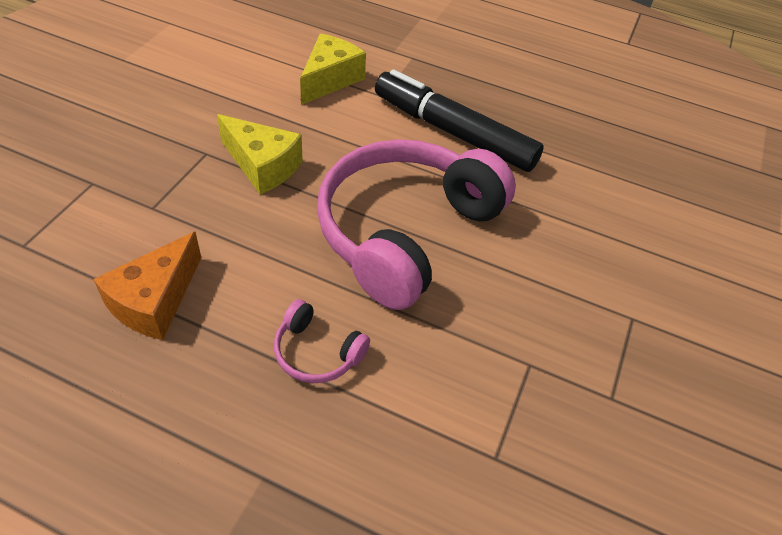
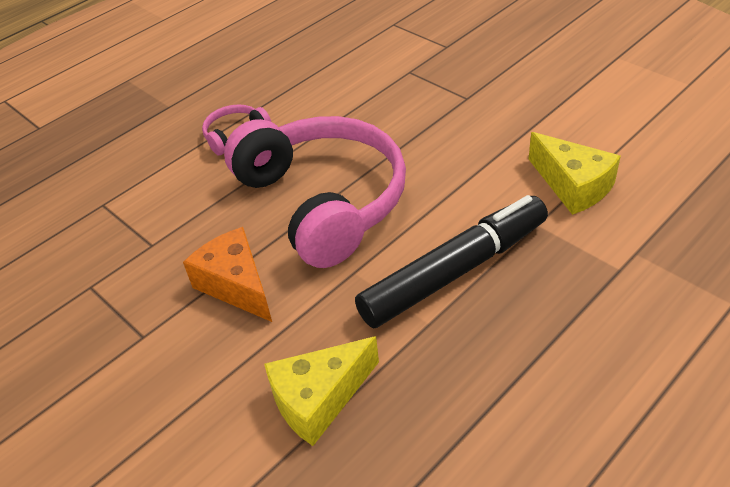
camera: 120 degrees right, 5 degrees down
orange cheese [93,232,201,340] -> orange cheese moved to [183,227,272,322]
yellow cheese [217,114,303,195] -> yellow cheese moved to [264,336,379,446]

